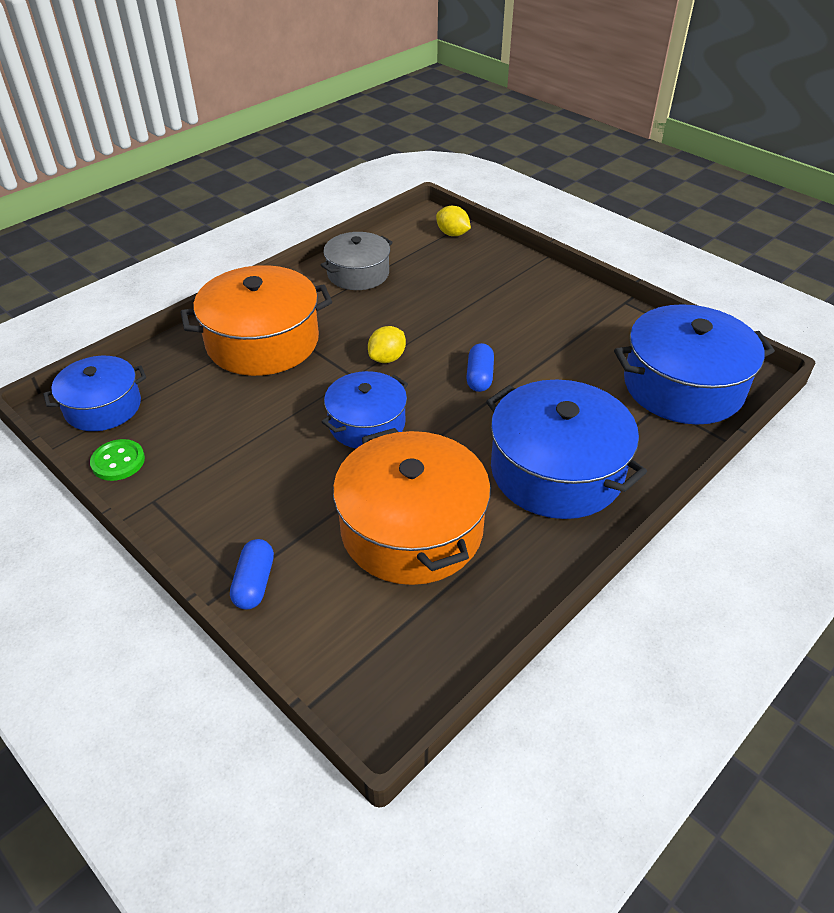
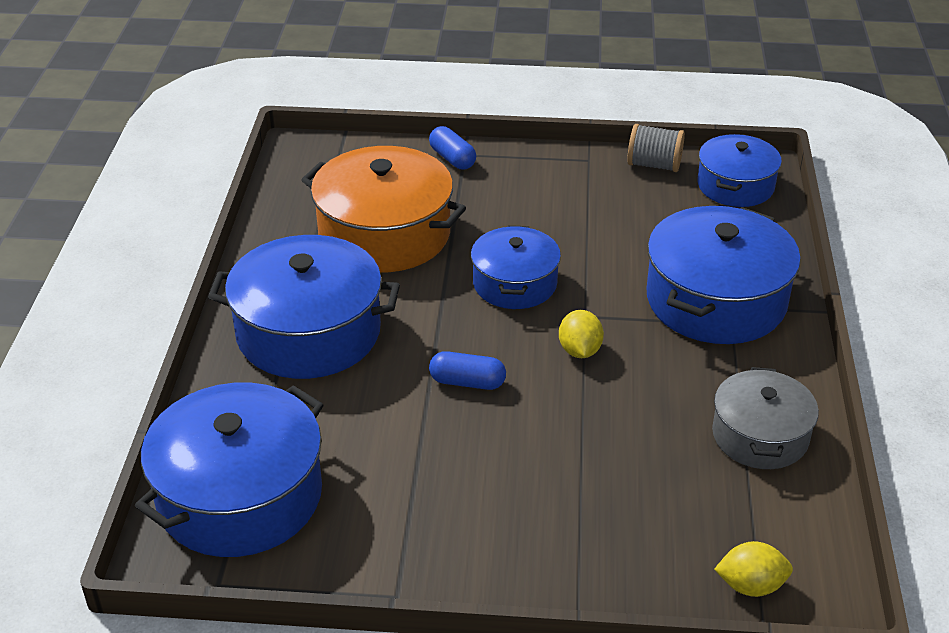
camera: 140 degrees right, 5 degrees down
green button [90,439,145,481] -> grey spool [627,124,685,172]
orange pot [180,265,332,376] -> blue pot [647,206,801,344]
blue capsule [466,343,494,392] -> blue capsule turned 45 degrees counterclockwise [429,351,506,390]

